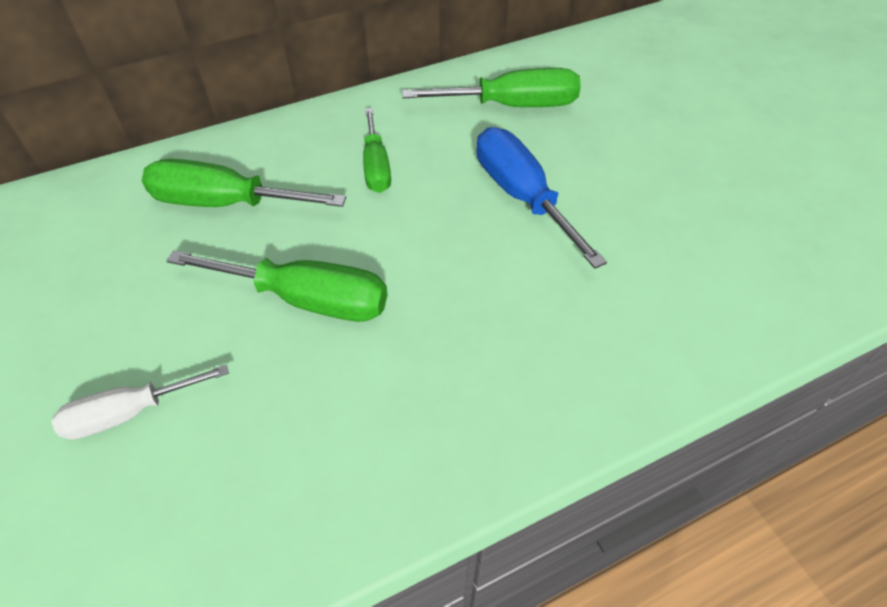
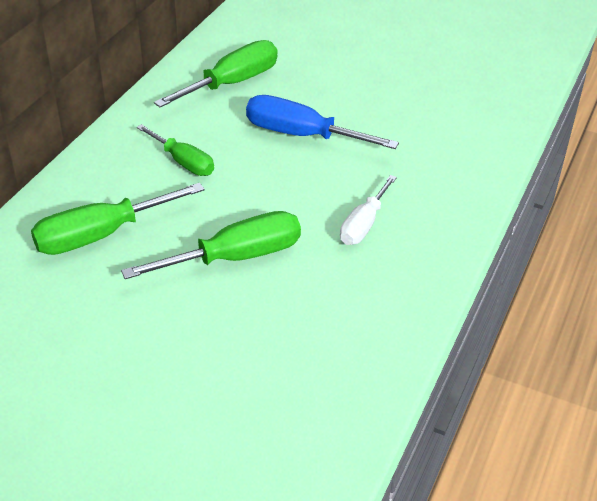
camera: 40 degrees left, 10 degrees down
white screwdriver [52,365,229,440] -> white screwdriver moved to [340,175,397,245]

